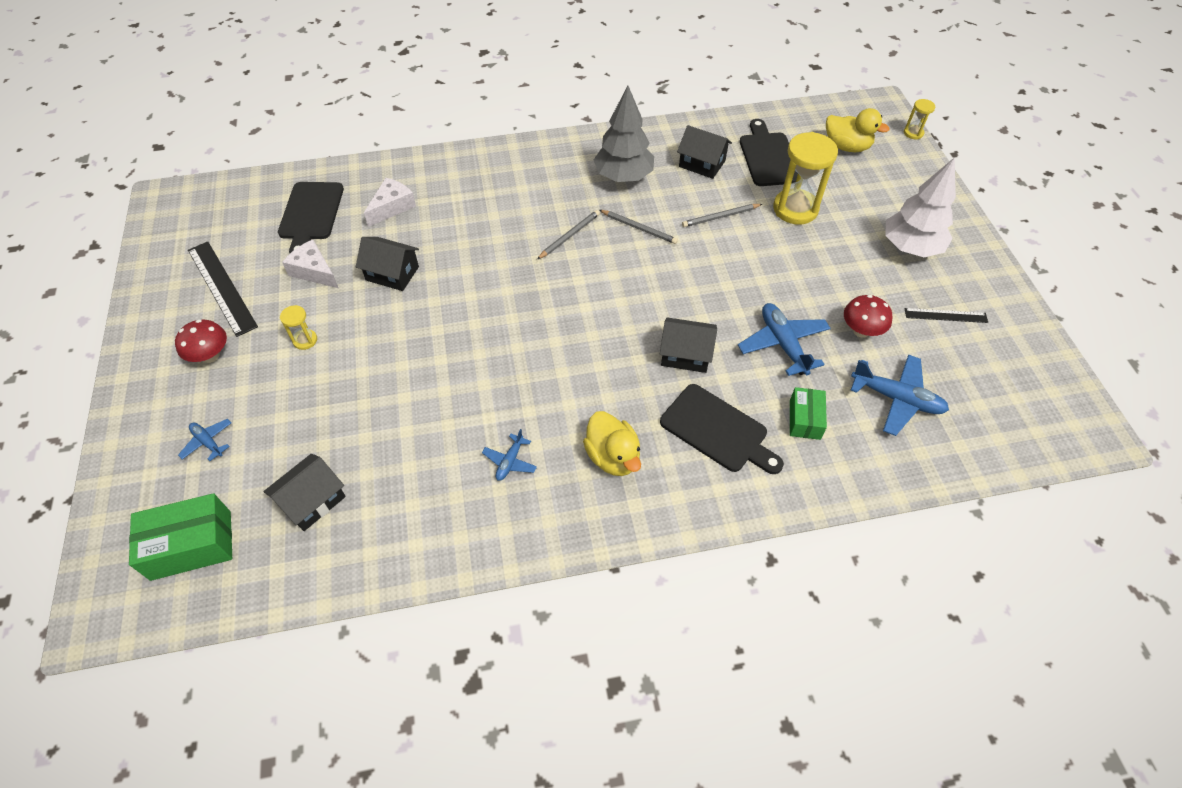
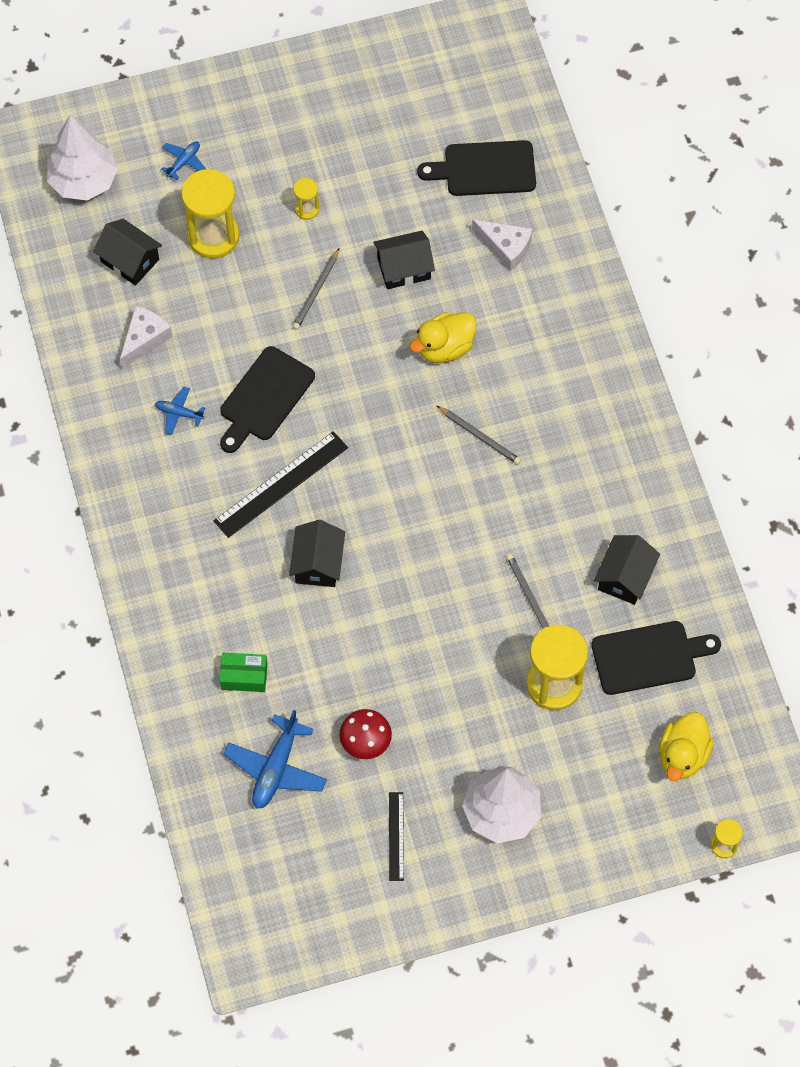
camera: 85 degrees right, 10 degrees up
green box [129,493,232,581] -> white tree [47,115,118,201]
red mushroom [175,319,227,363] -> none
black ruler [188,241,258,337] -> black ruler moved to [214,431,348,538]
white cheese [282,240,338,288] -> white cheese moved to [120,306,173,369]
black house [356,237,419,291] -> black house turned 60 degrees clockwise [373,231,435,289]
yellow duck [583,411,641,476] -> yellow duck moved to [410,312,477,363]
grey tree [594,85,654,182] -> none
grey pencil [600,210,678,244] -> grey pencil moved to [292,248,339,330]
black cutting board [660,384,784,474] -> black cutting board moved to [220,346,315,453]
blue plane [738,303,831,376] -> none
none -> yellow hourglass [181,169,240,259]

